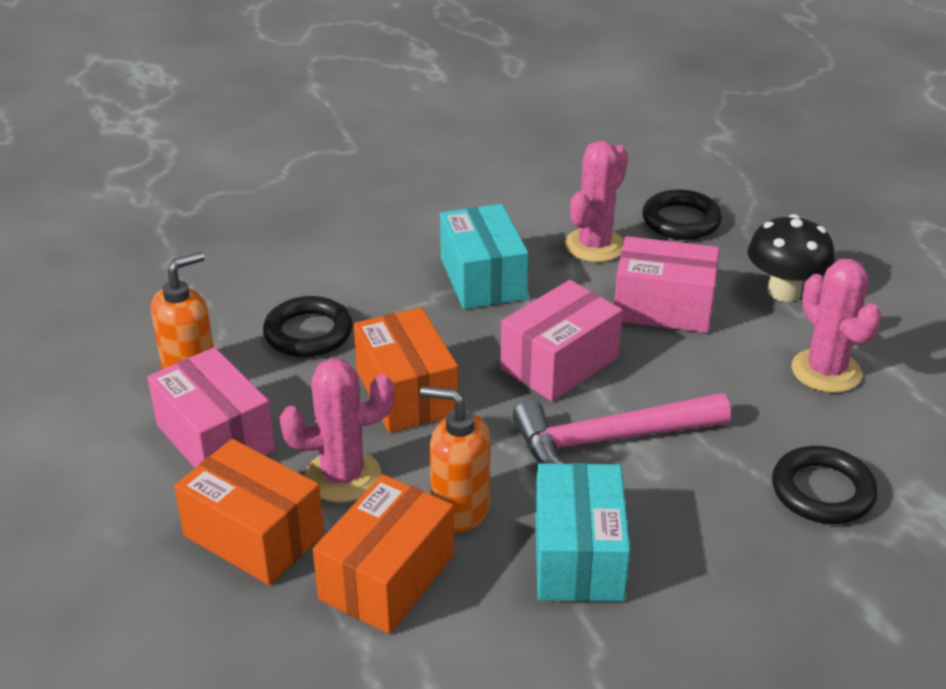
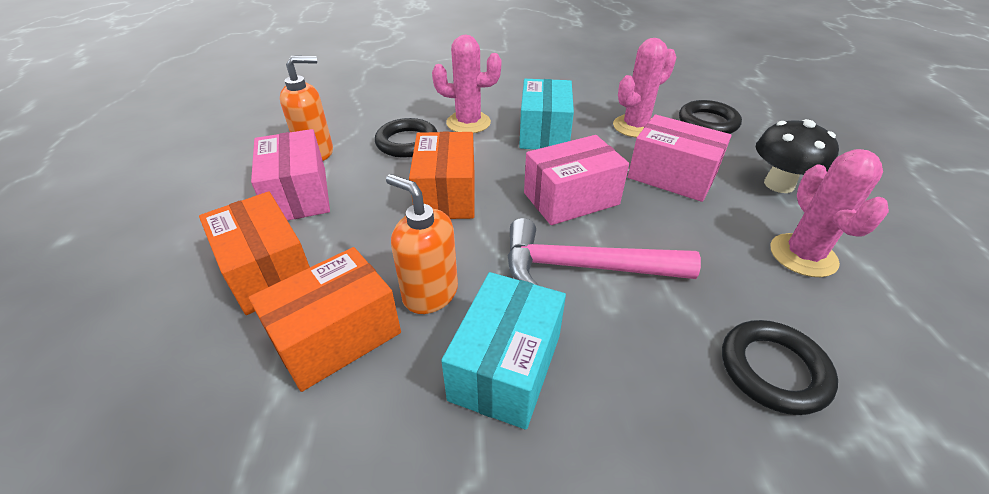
camera: 20 degrees right, 5 degrees up
pink cactus [280,358,394,503] -> pink cactus moved to [432,35,501,133]

